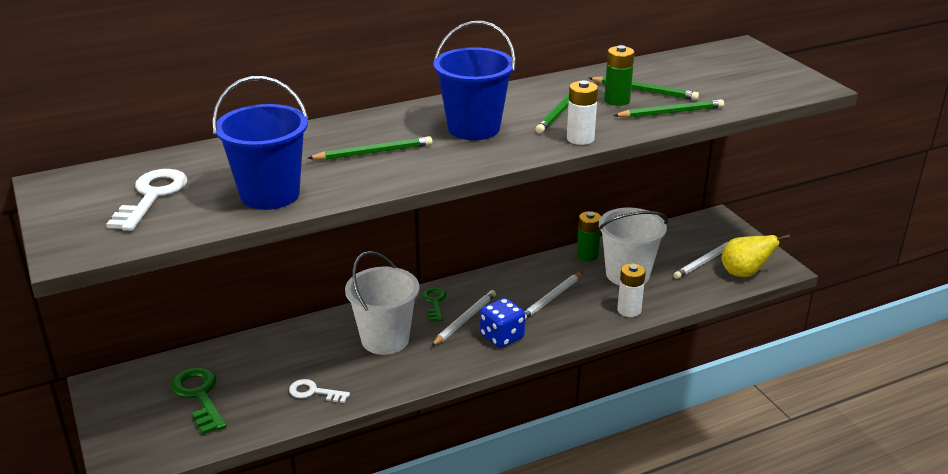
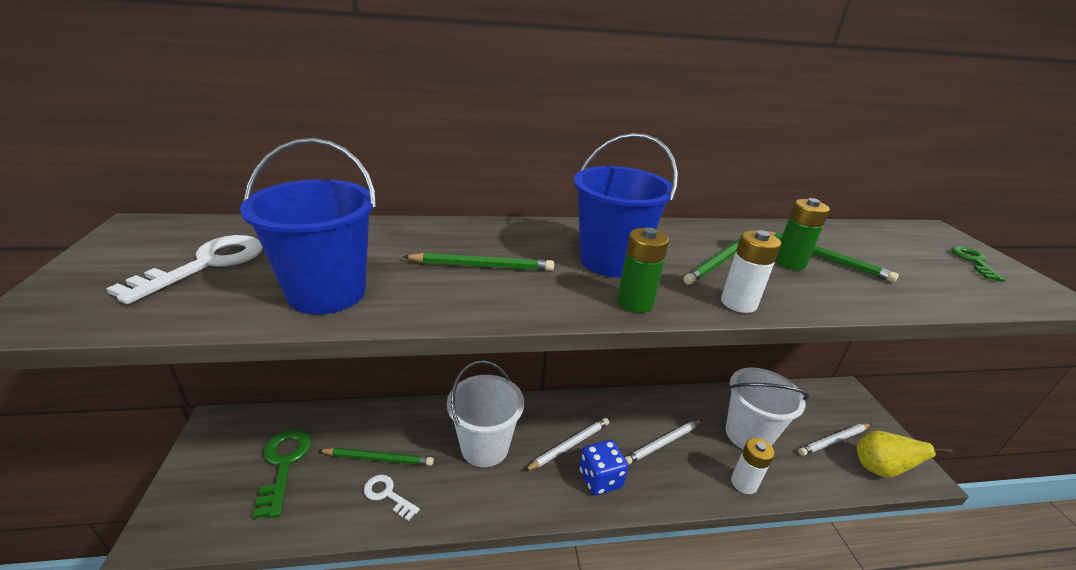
camera: 15 degrees right, 0 degrees up
green key [422,287,446,321] -> green key moved to [951,246,1006,282]
green battery [577,211,601,261] -> green battery moved to [618,228,669,313]
green pencil [613,99,724,118] -> green pencil moved to [318,447,434,466]

